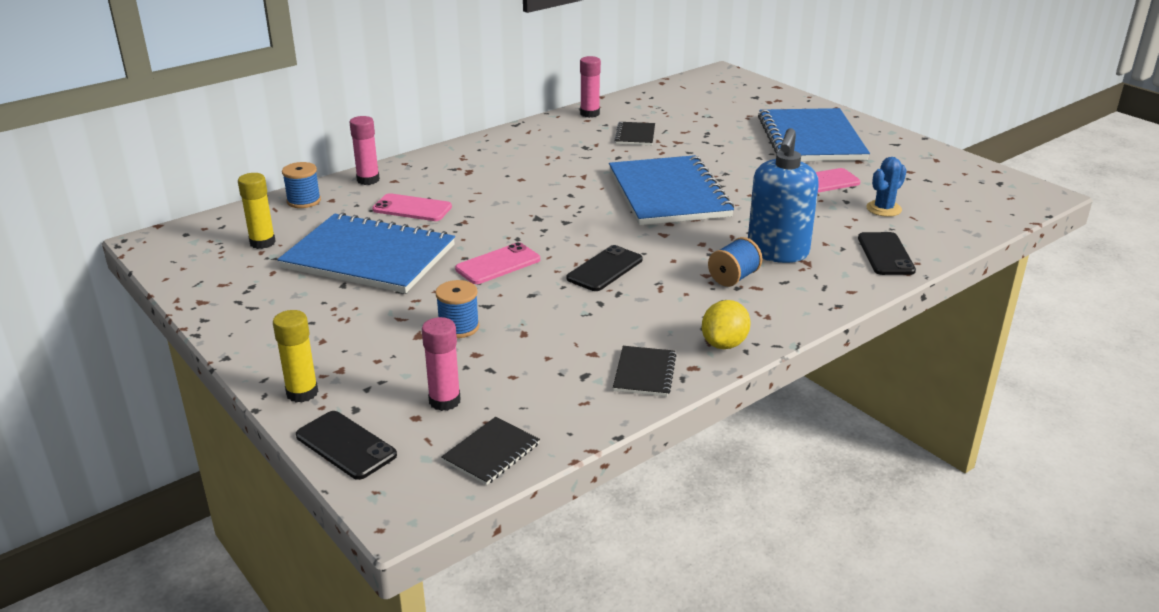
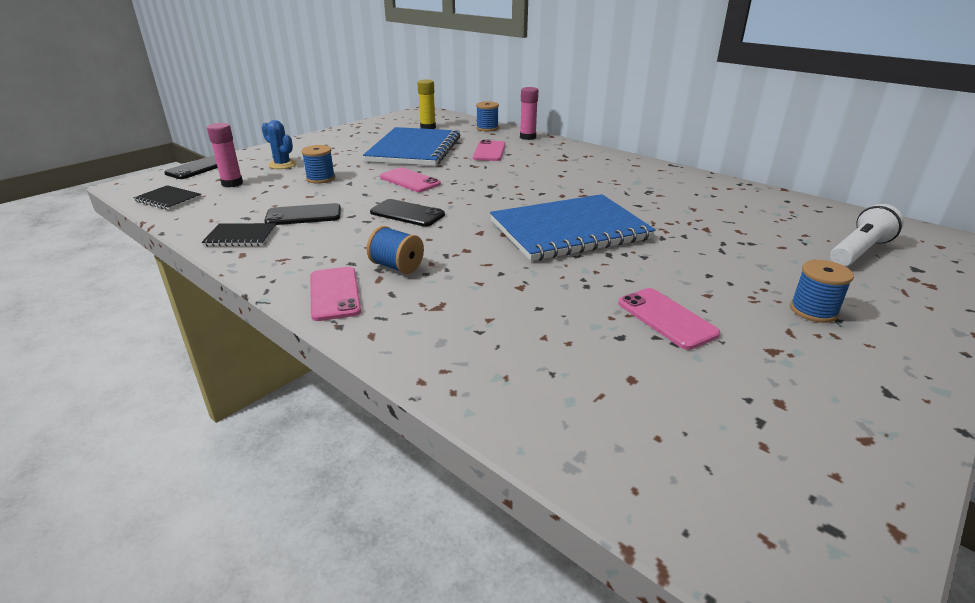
camera: 80 degrees right, 0 degrees up
yellow glue stick [273,310,318,403] -> none
pink glue stick [580,56,601,118] -> none
black notebook [614,122,655,145] -> none
yellow lemon [702,300,751,349] -> none
blue soap dispenser [748,128,819,263] -> none
blue notebook [758,108,870,161] -> blue spool [790,260,854,323]
black phone [858,232,916,275] -> black phone moved to [264,203,341,225]
blue cactus [866,157,907,217] -> blue cactus moved to [262,120,297,169]
none -> pink phone [310,267,361,321]
none -> white flashlight [830,204,904,267]

